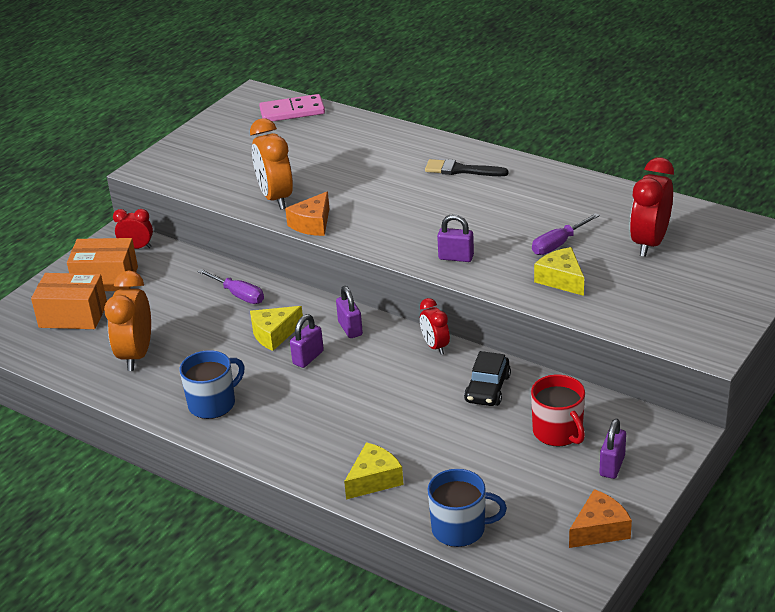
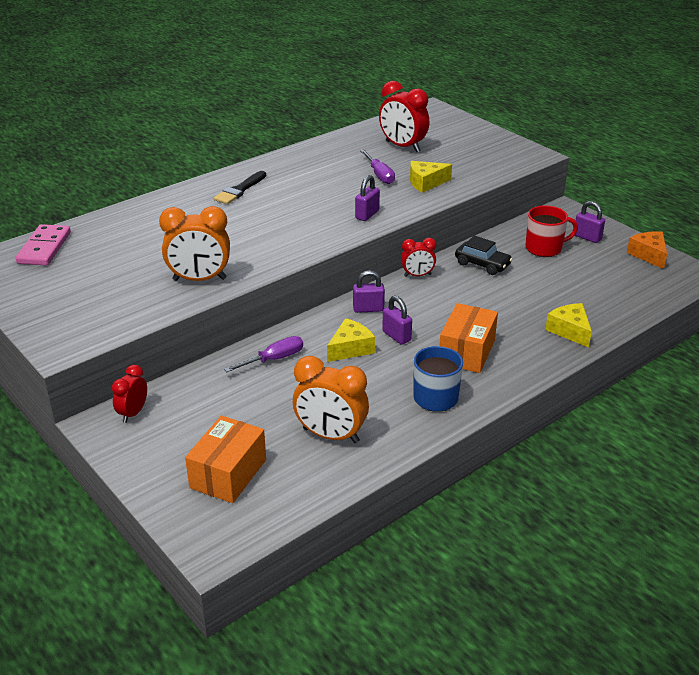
camera: 75 degrees left, 0 degrees up
orange box [67,238,138,291] -> orange box moved to [440,303,498,373]
yellow cheese [250,306,303,351] -> yellow cheese turned 120 degrees counterclockwise [327,318,375,362]
orange cheese [285,191,330,236] -> none
blue mug [427,469,507,547] -> none

